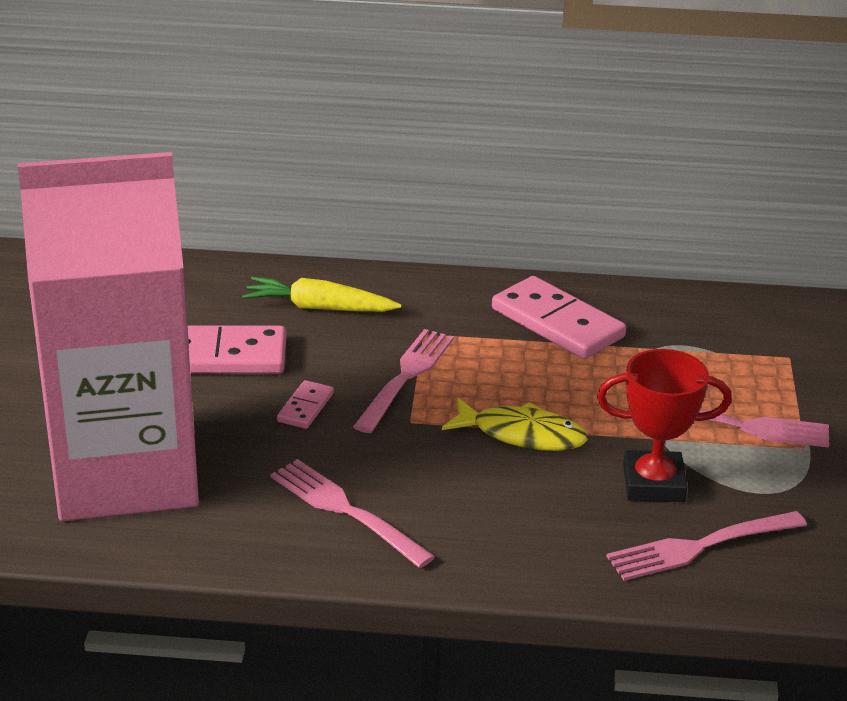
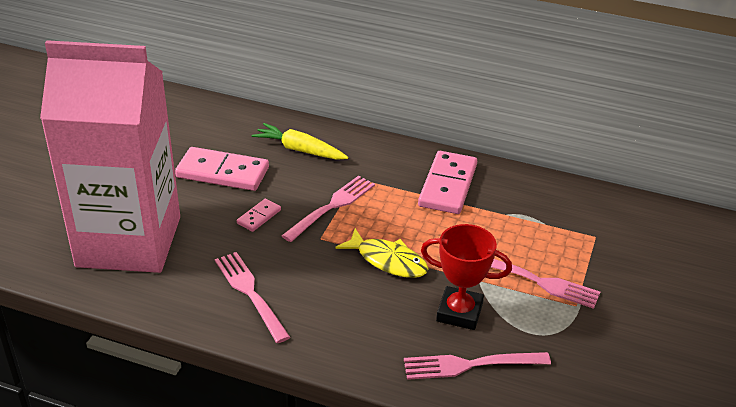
camera: 15 degrees right, 5 degrees up
pink domino [492,276,626,359] -> pink domino turned 45 degrees clockwise [418,151,477,214]

